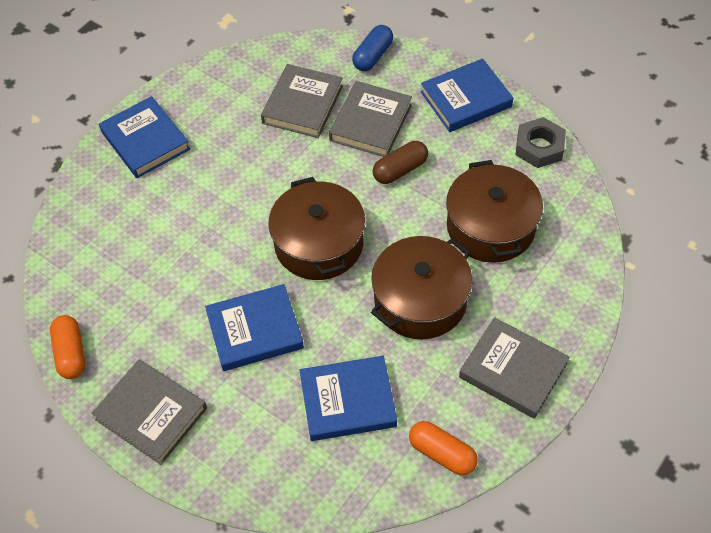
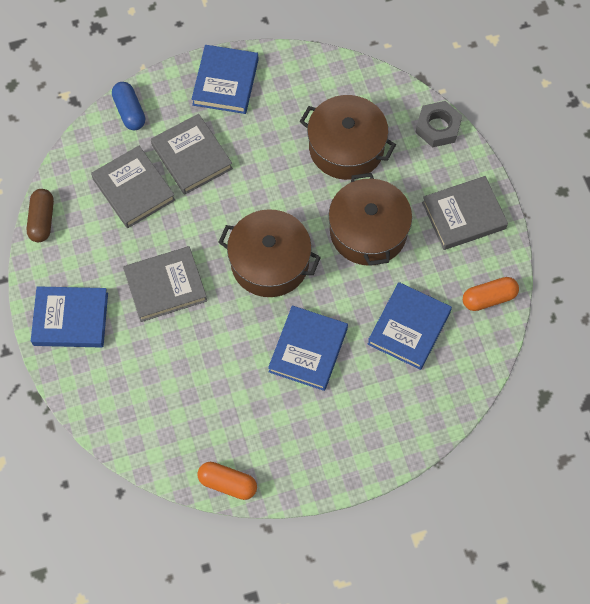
camera: 55 degrees left, 10 degrees up
grey book [91,359,207,465] -> grey book moved to [123,246,207,322]
brown capsule [373,141,428,184] -> brown capsule moved to [27,189,54,242]
grey nut [515,117,566,168] -> grey nut moved to [415,101,462,148]

